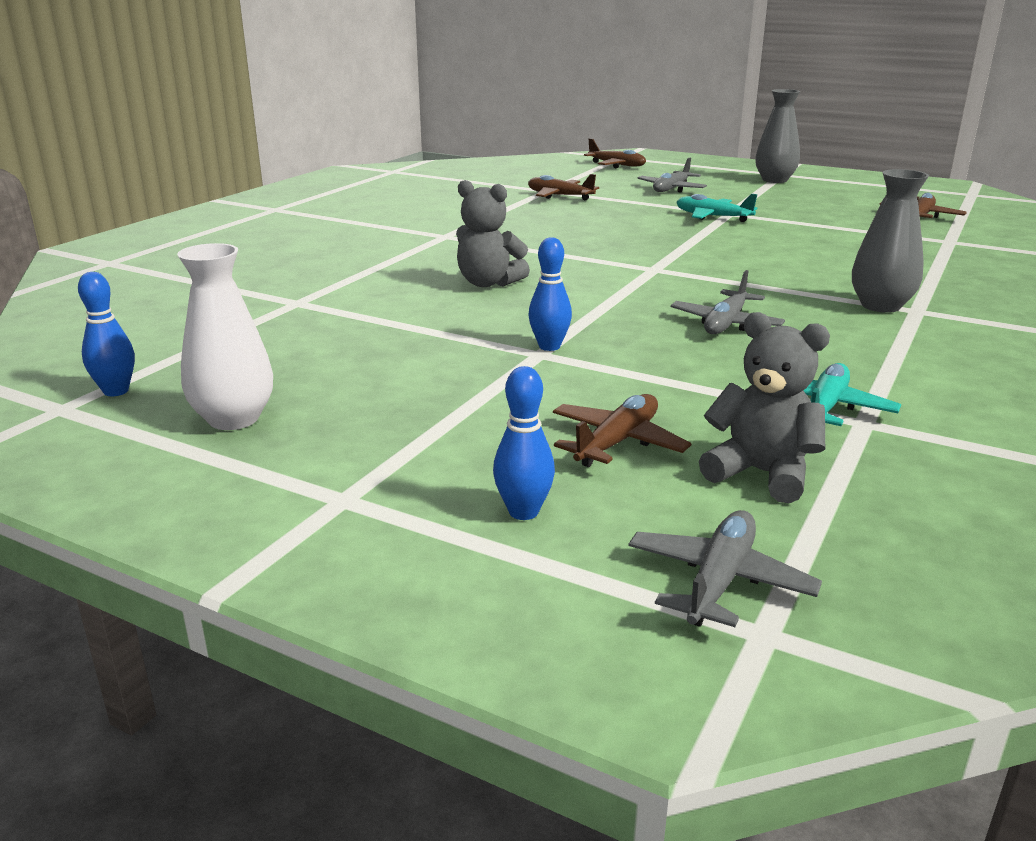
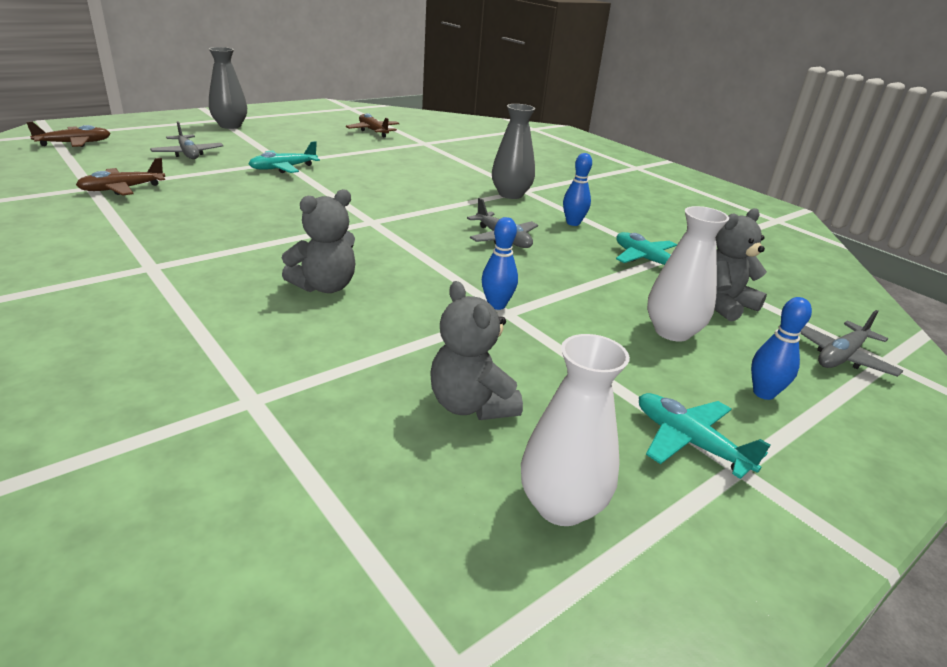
camera: 70 degrees left, 5 degrees up
blue bowling pin [78,272,135,396] -> blue bowling pin moved to [563,153,592,226]
brown plane [553,394,691,467] -> white vase [647,206,729,342]
grey plane [628,510,822,627] -> grey plane turned 90 degrees counterclockwise [801,310,903,377]
none -> grey teddy bear [431,281,523,420]
none -> turquoise plane [639,393,770,479]

